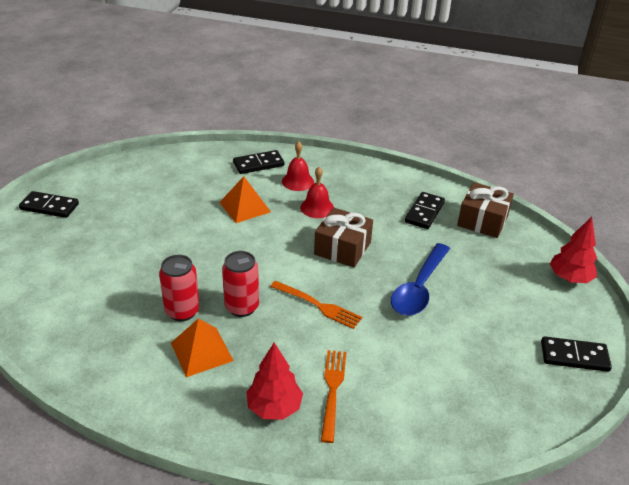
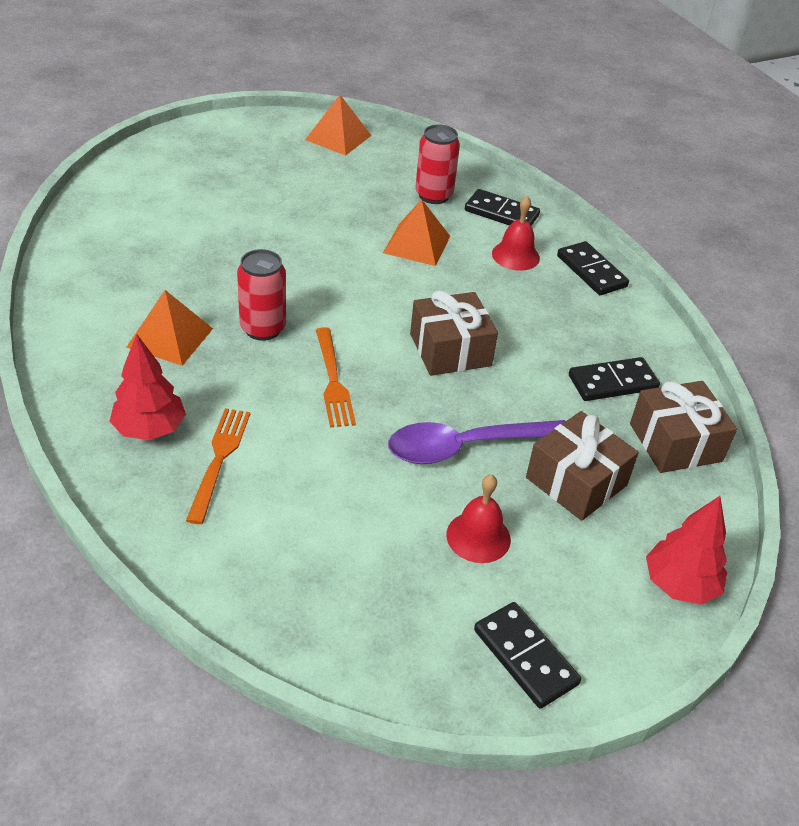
camera: 45 degrees right, 5 degrees up
black domino [19,191,79,218] -> black domino moved to [557,241,629,295]
red can [159,255,200,321] -> red can moved to [415,124,460,204]
red bell [300,167,334,218] -> red bell moved to [446,474,511,563]
orange fork [321,350,346,443] -> orange fork turned 45 degrees counterclockwise [186,408,250,524]
blue spoon [391,243,450,316] -> purple spoon [388,420,566,464]
none -> orange pyramid [305,95,372,155]
none -> brown gift [526,411,639,521]

